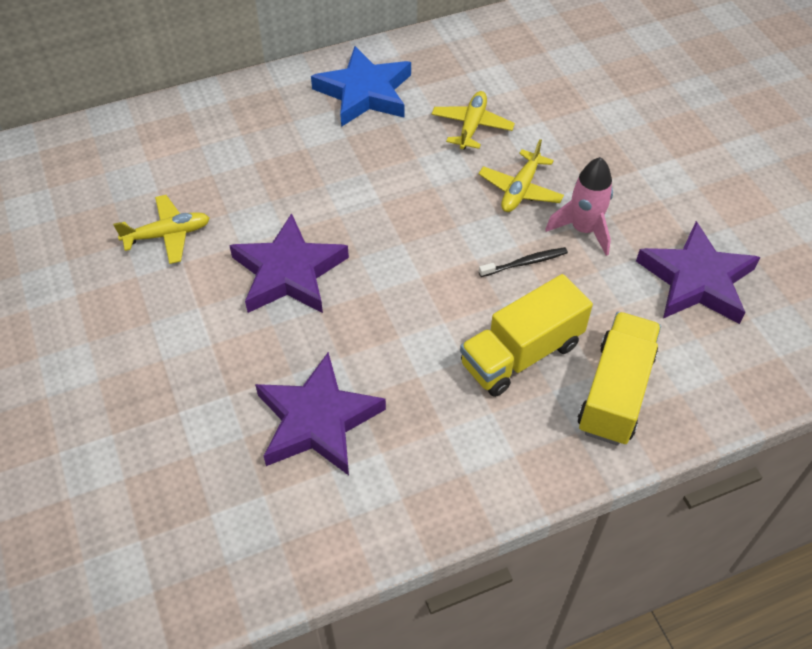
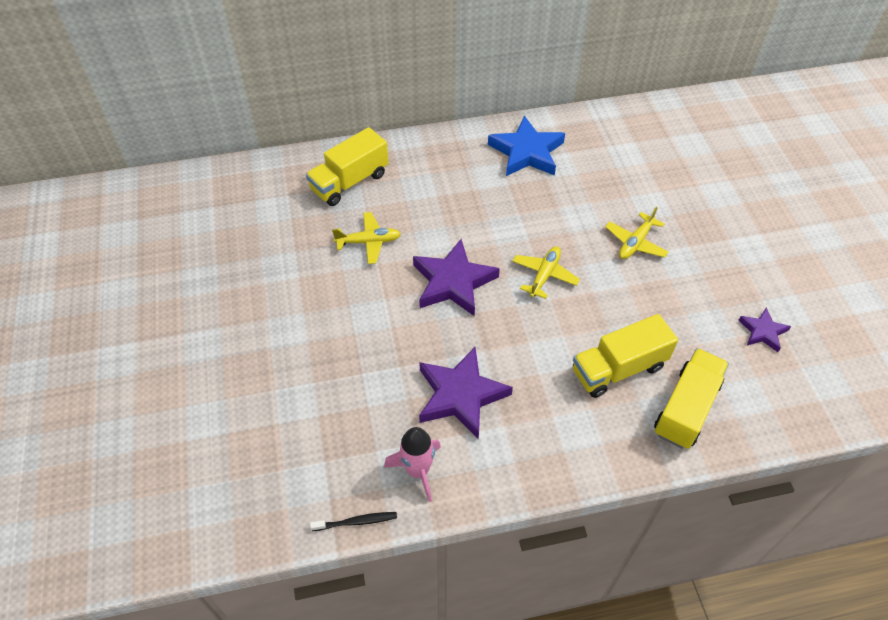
camera: 10 degrees right, 0 degrees up
yellow plane [432,91,515,150] -> yellow plane moved to [512,246,580,299]
black toothbrush [479,247,568,277] -> black toothbrush moved to [310,512,397,531]
pink rocket [545,157,613,256] -> pink rocket moved to [384,427,441,502]
purple star [636,221,760,324] -> purple star [738,307,791,352], size x0.54
none -> yellow truck [306,127,389,206]

